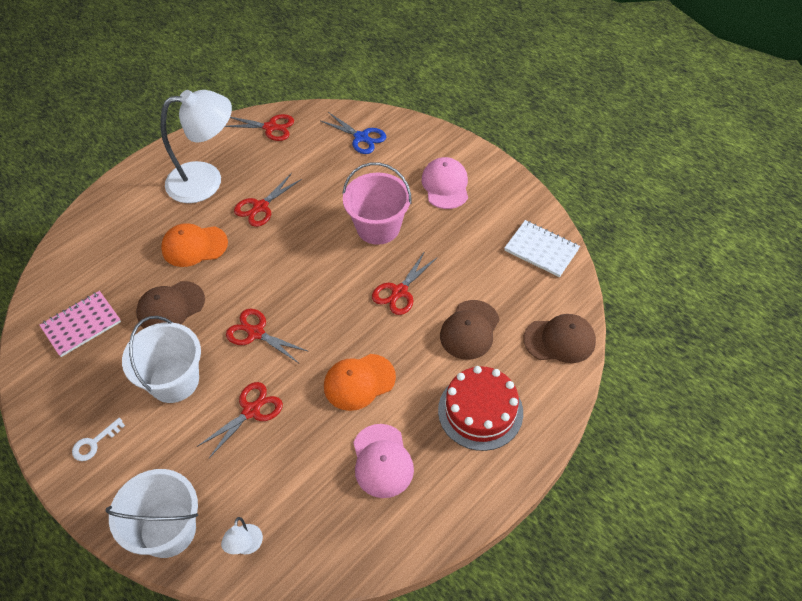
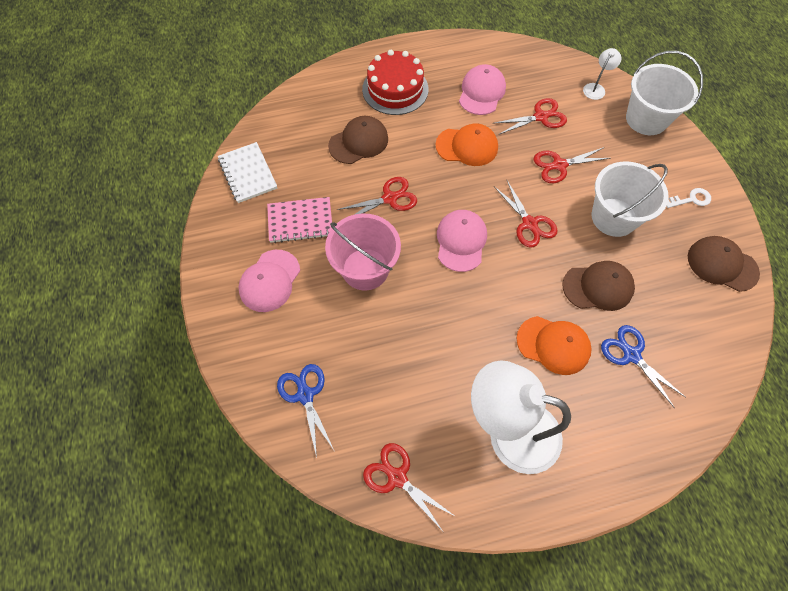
camera: 150 degrees left, 10 degrees up
pink notebook [40,291,121,357] -> pink notebook moved to [267,197,332,243]
red scissors [234,173,302,227] -> red scissors moved to [495,98,567,135]
brown cap [524,314,596,363] -> brown cap moved to [688,236,760,292]
none -> pink cap [437,210,487,272]
none -> blue scissors [601,325,685,408]

